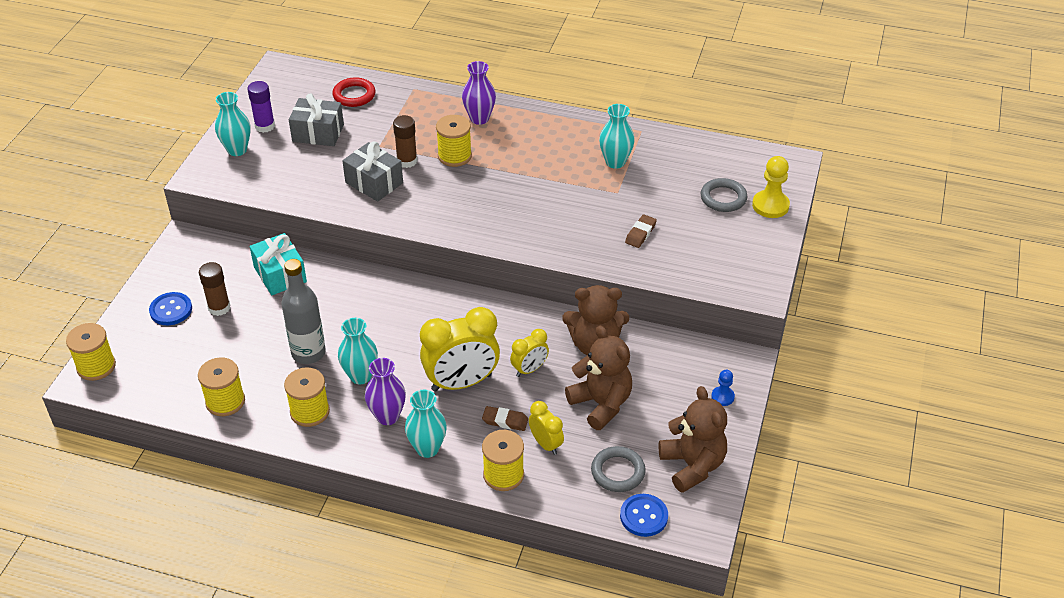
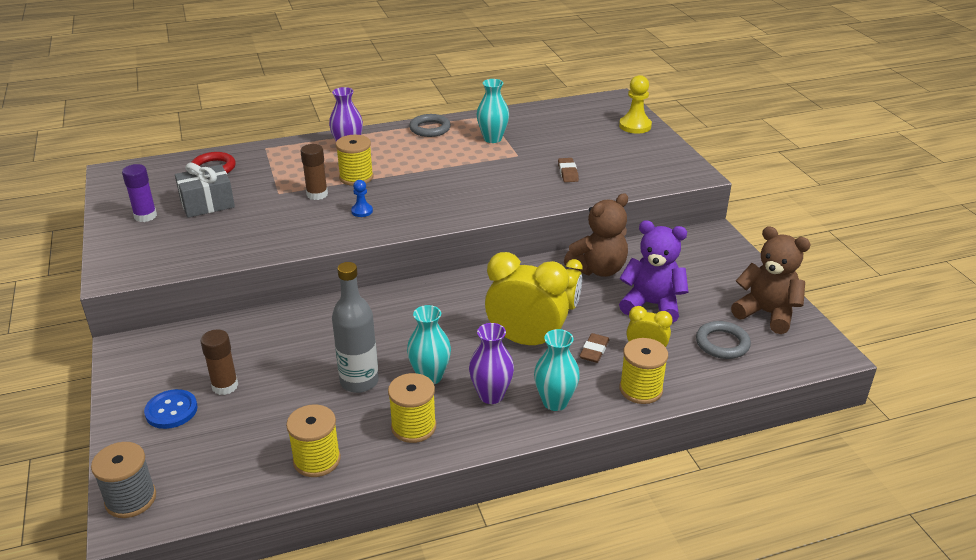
camera: 35 degrees left, 10 degrees down
yellow spool [66,323,116,381] -> grey spool [91,442,156,518]
turquoise vase [215,92,250,156] -> none
turquoise gift [250,233,307,295] -> none
grey gift [342,142,403,202] -> none
yellow clock [420,307,500,392] -> yellow clock turned 105 degrees counterclockwise [485,252,569,345]
brown eraser [482,406,528,431] -> brown eraser turned 45 degrees counterclockwise [580,333,609,363]
brown teddy bear [565,326,632,430] -> purple teddy bear [619,220,689,323]
blue button [620,494,668,537] -> none
grey ring [700,178,748,212] -> grey ring moved to [409,114,451,137]
blue pawn [711,370,735,406] -> blue pawn moved to [351,180,373,217]

